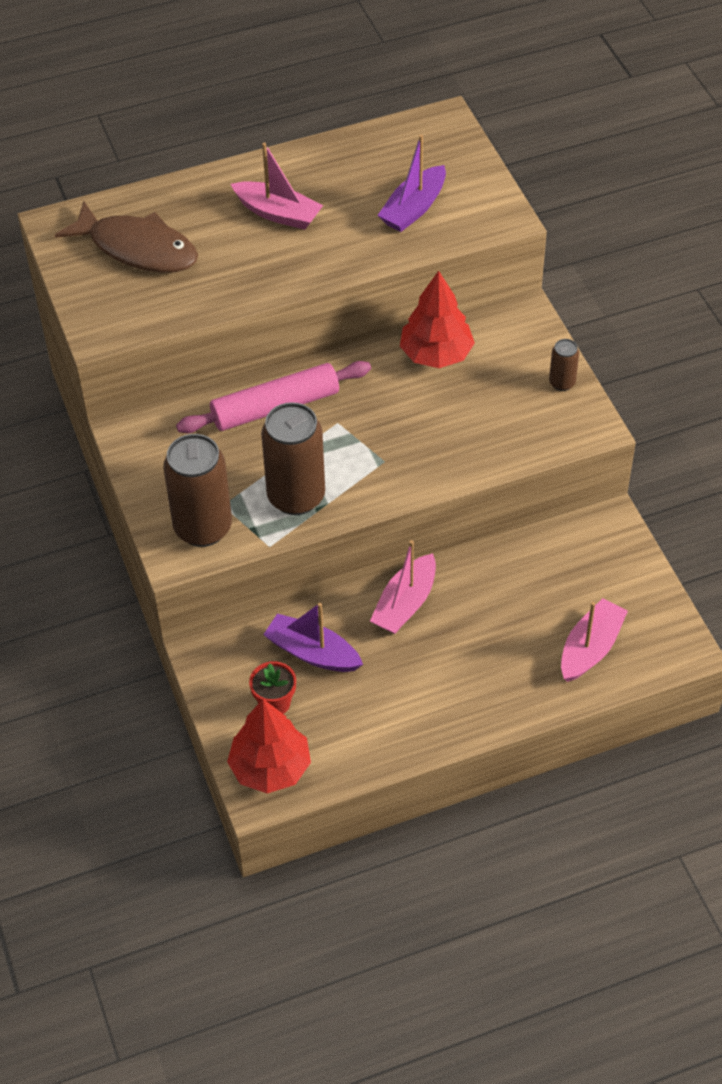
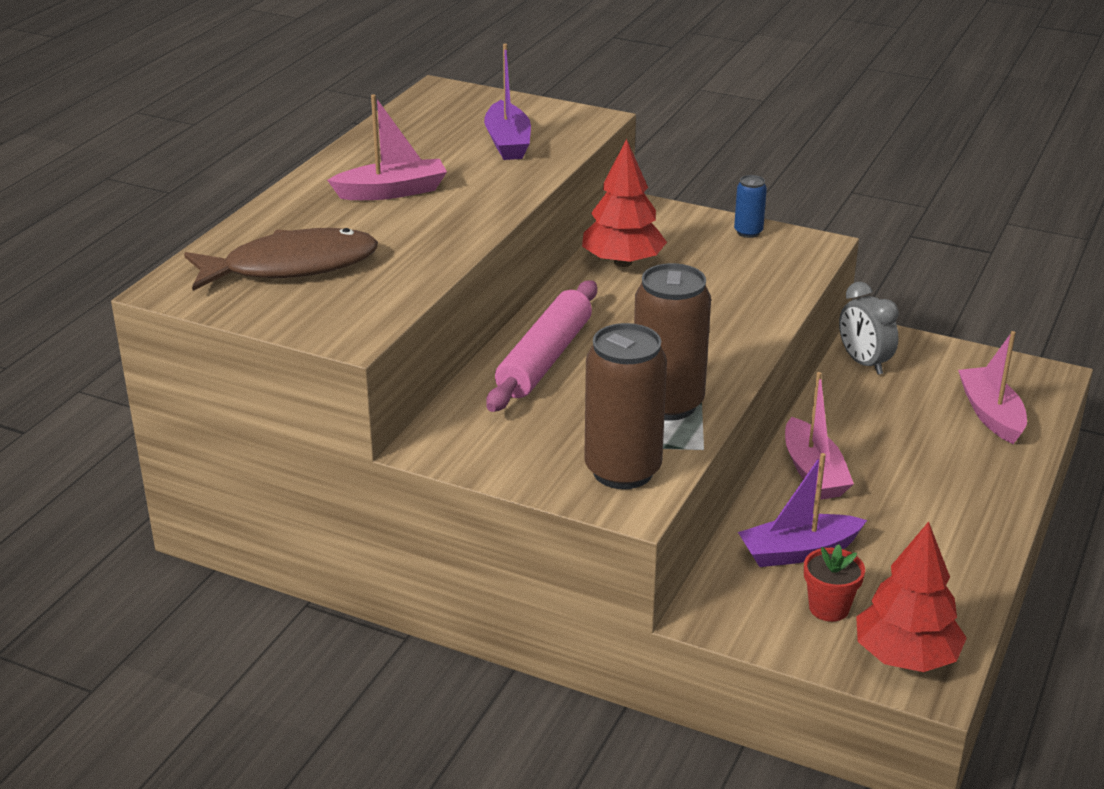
camera: 45 degrees left, 20 degrees down
brown can [549,339,579,391] -> blue can [734,175,767,238]
none -> grey clock [839,282,899,375]

